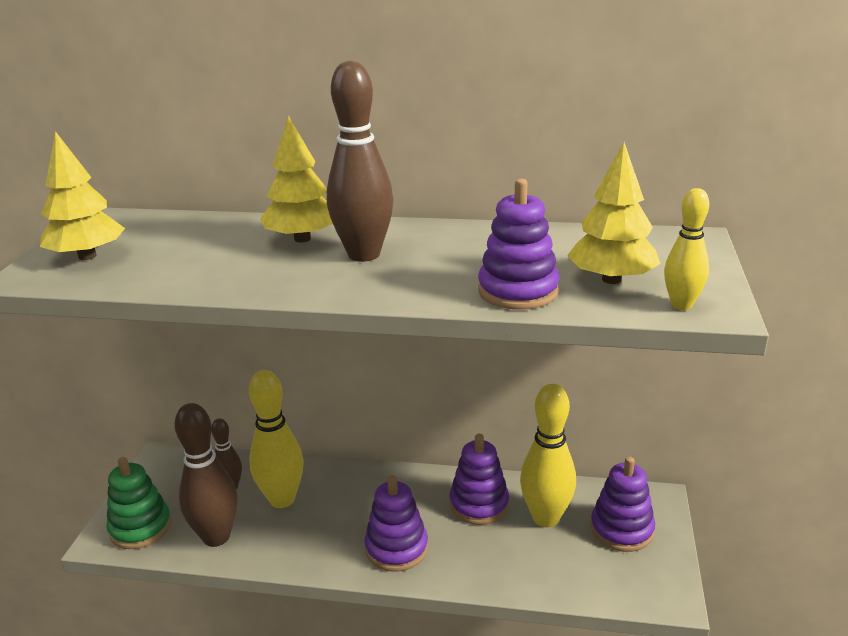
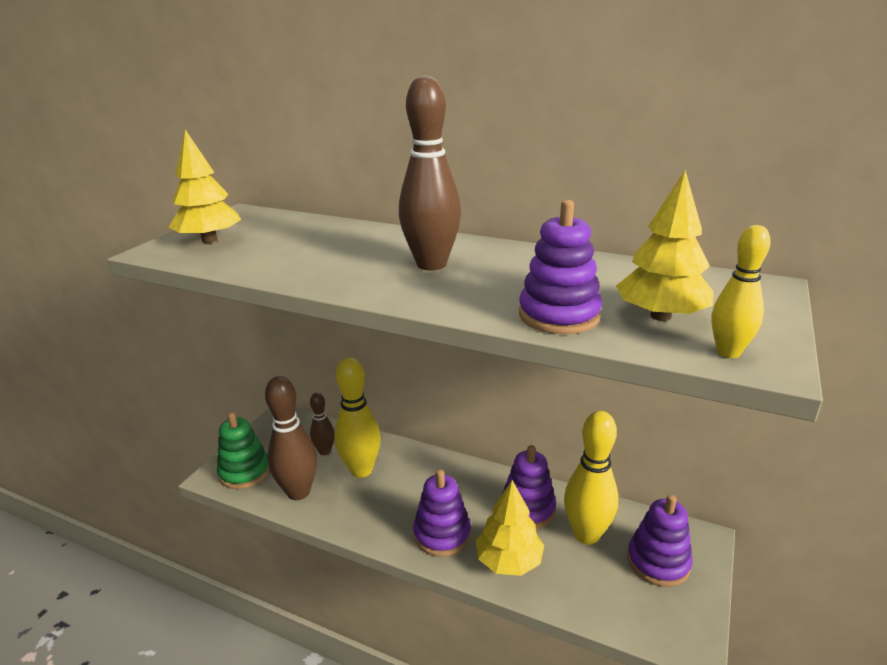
camera: 15 degrees right, 0 degrees up
yellow tree [261,116,333,243] -> yellow tree moved to [476,480,544,576]

